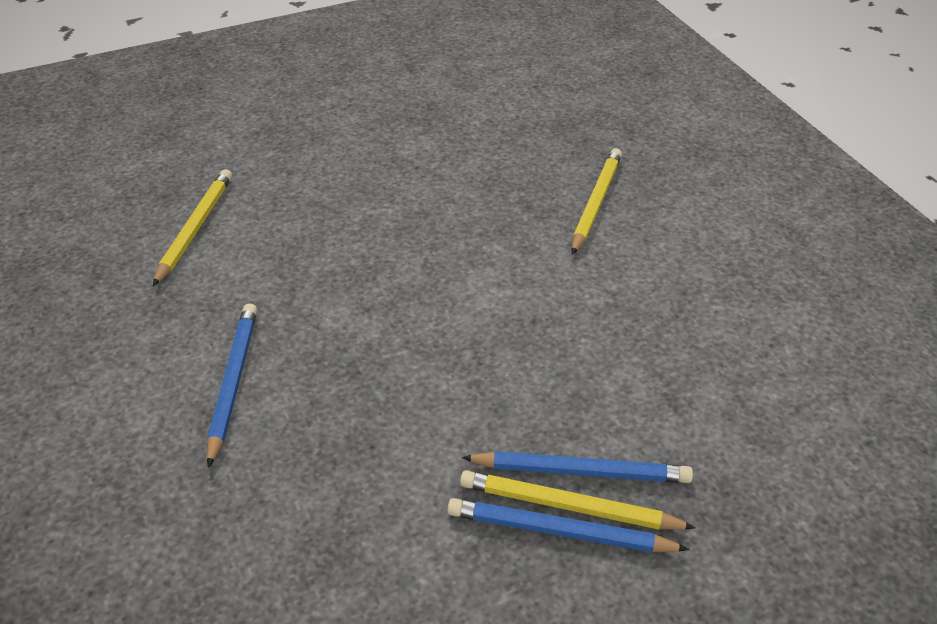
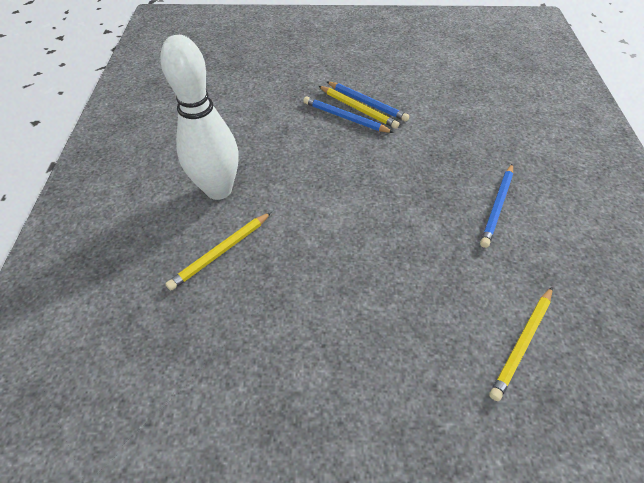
camera: 155 degrees left, 10 degrees up
none -> white bowling pin [160,35,239,200]

